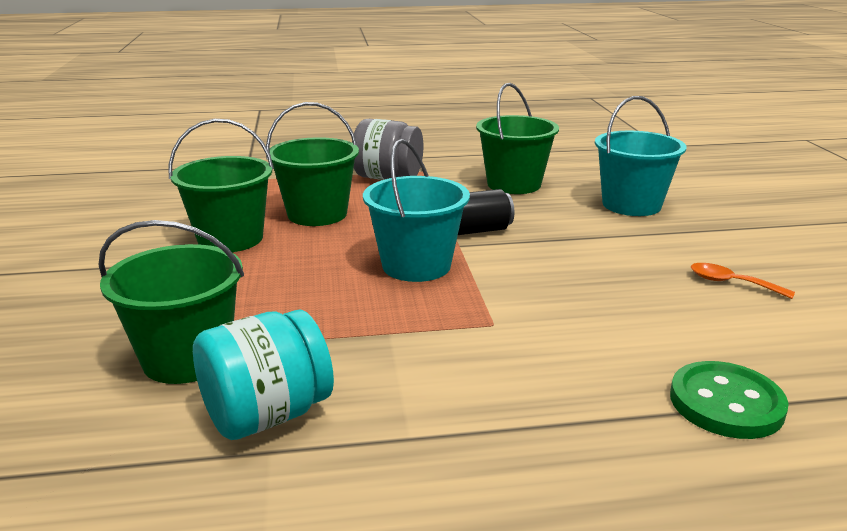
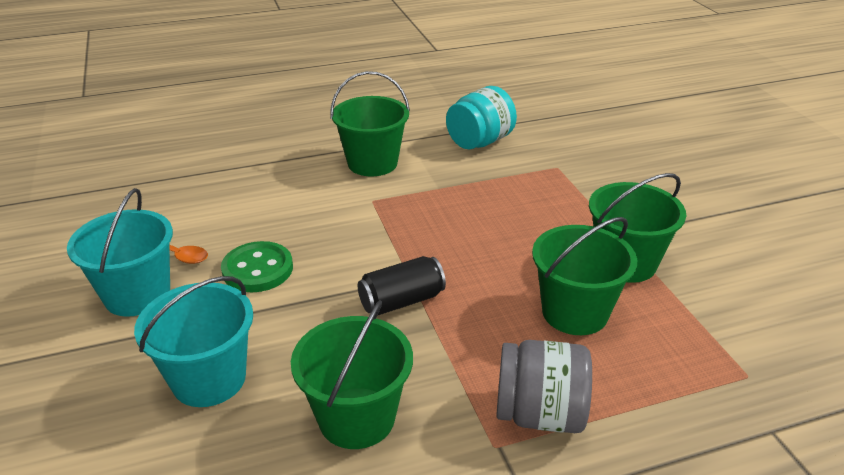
camera: 170 degrees right, 10 degrees up
green bucket [98,220,244,384] -> green bucket moved to [330,71,410,177]
turquoise bucket [363,139,470,282] -> turquoise bucket moved to [67,188,173,317]
green button [670,361,789,439] -> green button moved to [221,241,293,292]

